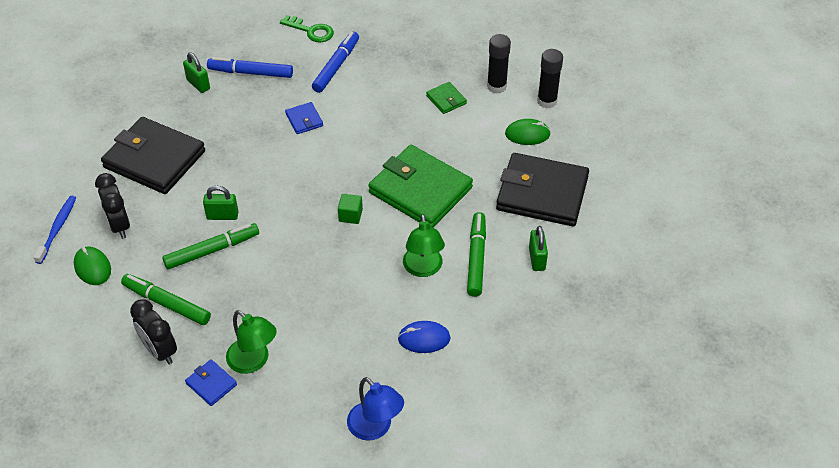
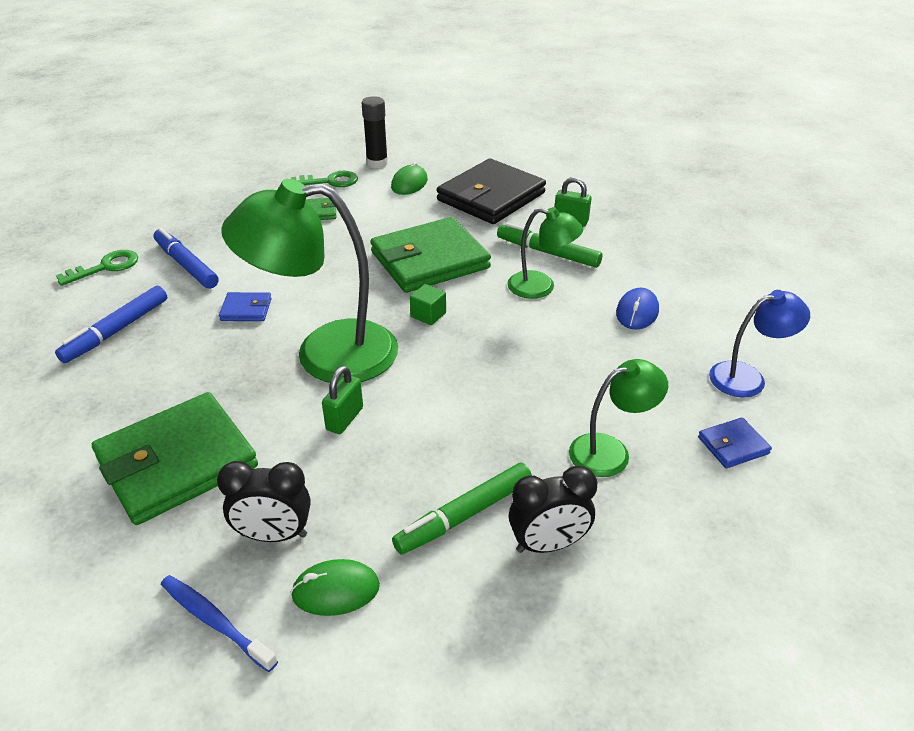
camera: 65 degrees left, 10 degrees down
black wallet [101,117,205,194] -> green wallet [92,392,258,525]
green marker [162,223,259,269] -> none
green padlock [183,53,210,93] -> none
blue wallet [185,359,237,406] -> blue wallet moved to [698,417,772,468]
black glue stick [487,34,511,94] -> green key [291,171,358,187]
none -> green lamp [221,179,398,383]

